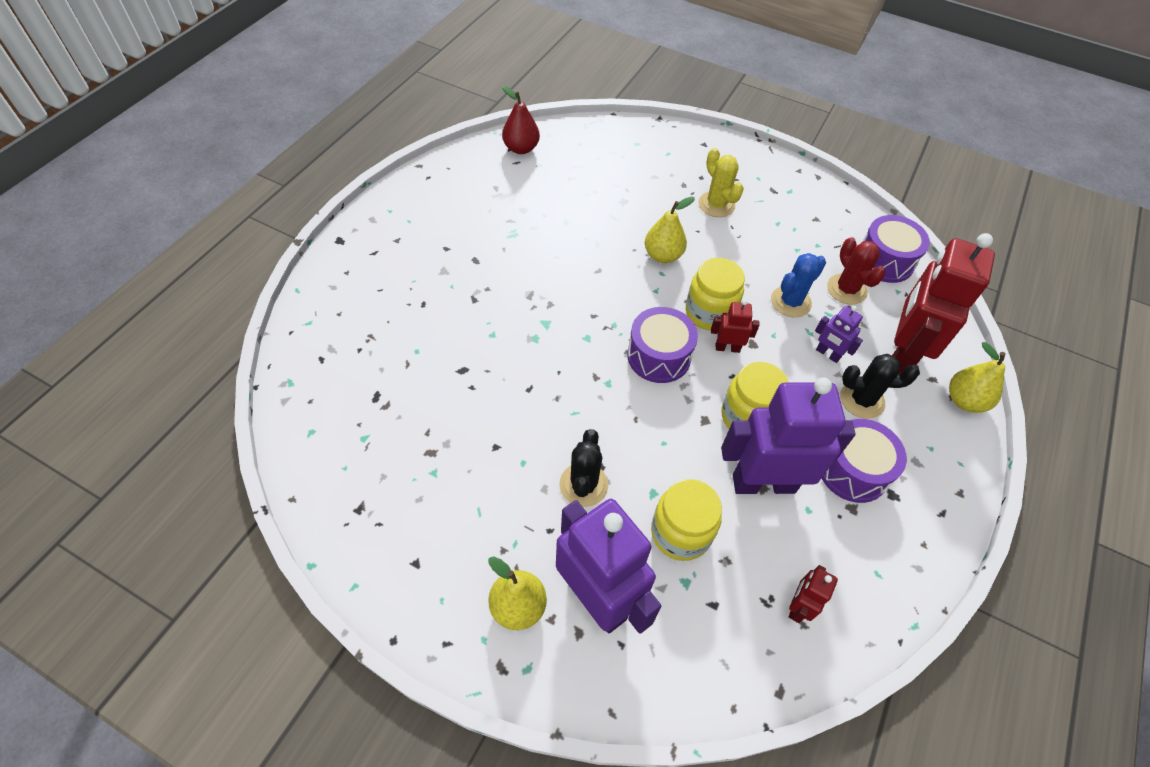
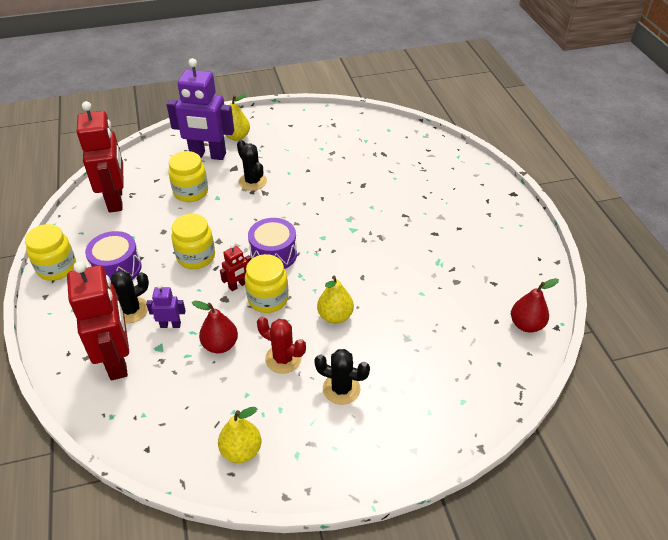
camera: 140 degrees right, 10 degrees down
yellow cactus [698,148,744,217] -> black cactus [314,349,370,405]
purple robot [721,377,856,494] -> none
blue cactus [771,253,826,317] -> red pear [192,301,238,353]
red robot [789,565,838,623] -> red robot [77,101,124,213], size x2.23
red cactus [827,237,885,305] -> red cactus moved to [257,317,306,374]
purple drum [863,215,930,283] -> none
yellow pear [949,342,1005,413] -> yellow pear moved to [218,407,261,463]
none -> yellow jar [25,224,76,281]

